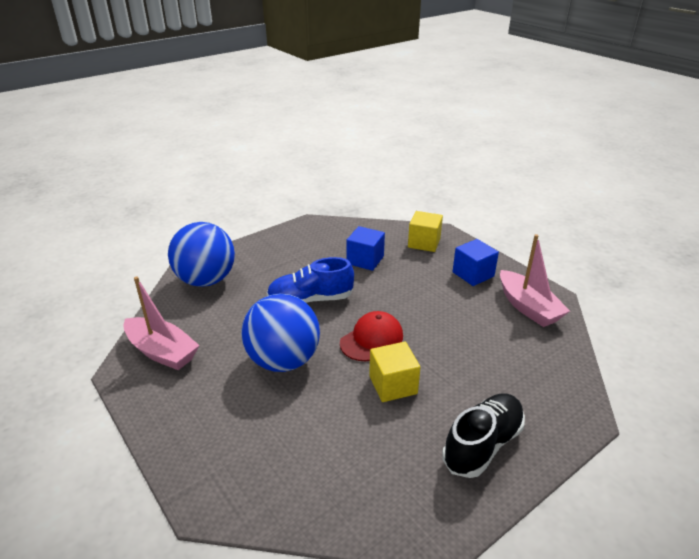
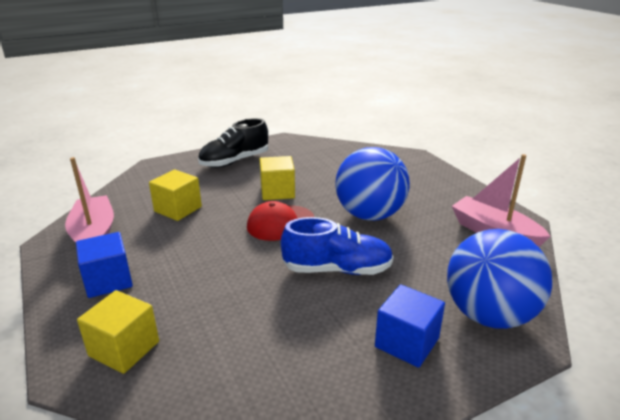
camera: 170 degrees left, 5 degrees down
blue cube [346,226,385,271] -> blue cube moved to [375,284,445,368]
none -> yellow cube [149,169,202,221]

